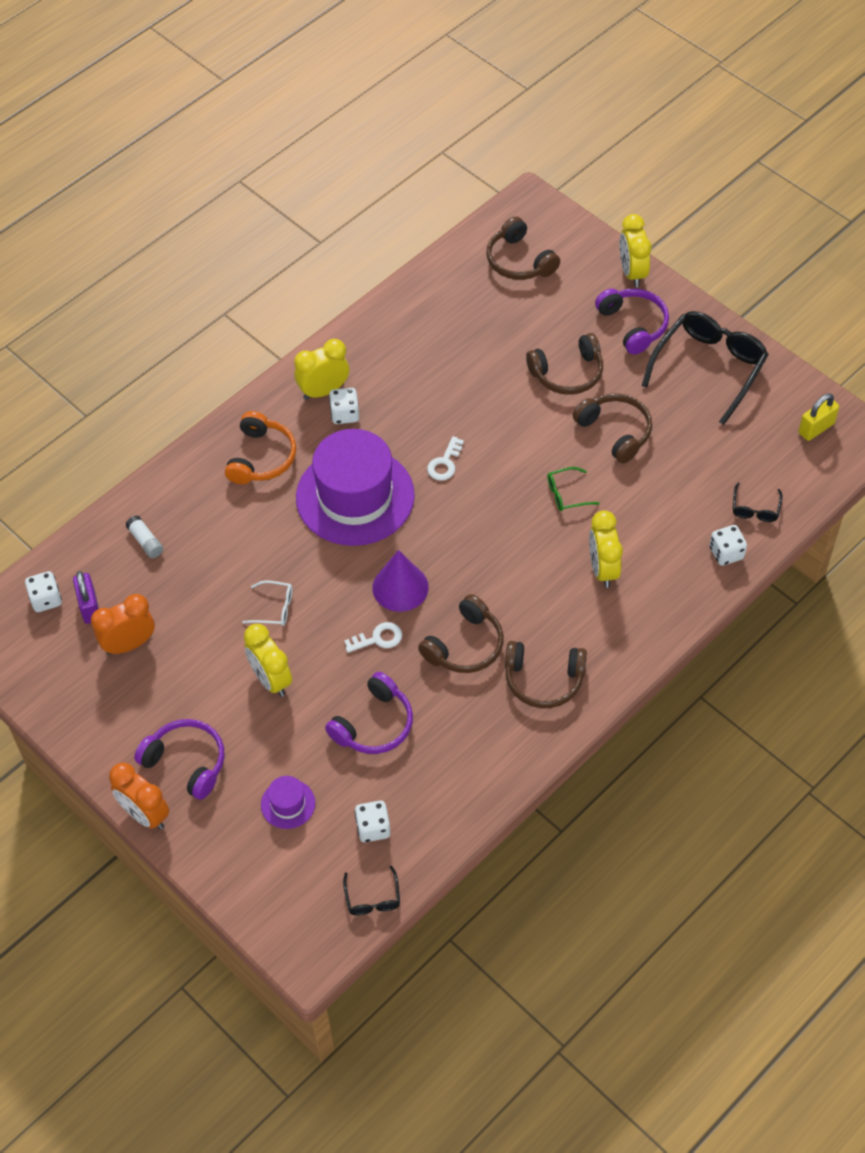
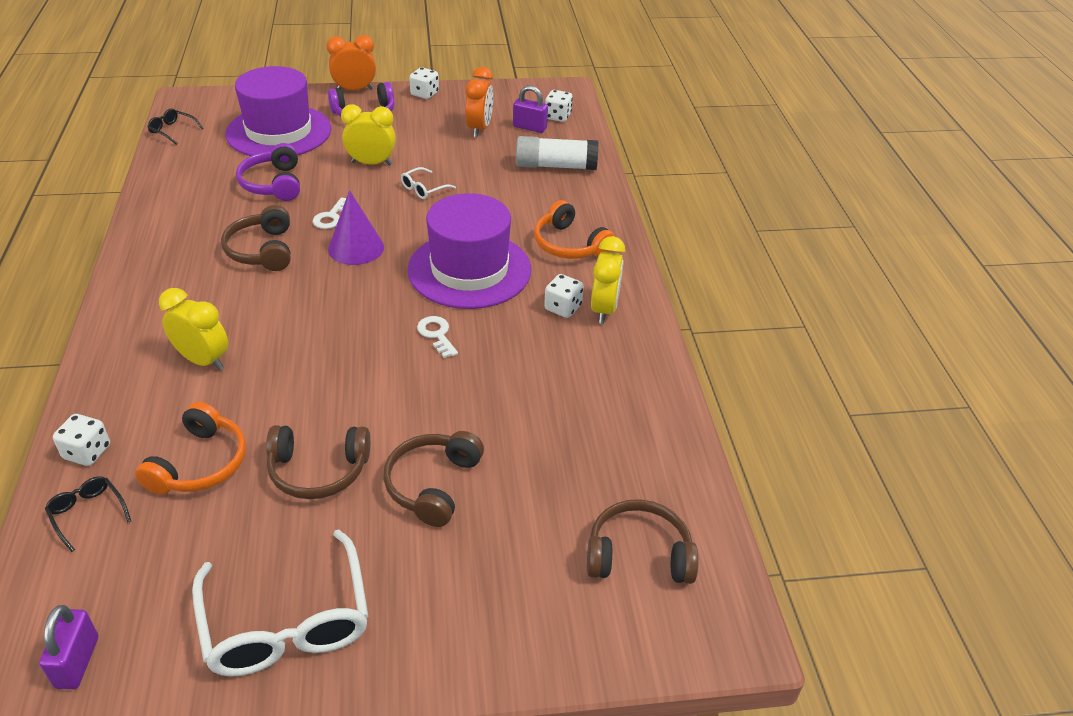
camera: 125 degrees right, 15 degrees down
white glue stick [126,515,163,558] -> white glue stick [516,136,598,170], size x1.96
purple hat [261,776,315,829] -> purple hat [225,66,331,156], size x2.41
white dice [355,801,390,842] -> white dice moved to [409,67,439,99]
brown headphones [505,641,587,708] -> none
green glasses [547,467,600,511] -> none
purple headphones [595,288,669,355] -> none
yellow clock [619,214,651,287] -> none
black glasses [642,311,769,425] -> white glasses [192,529,368,677]
yellow padlock [799,393,839,441] -> purple padlock [39,605,98,689]
none -> orange headphones [135,402,246,494]

